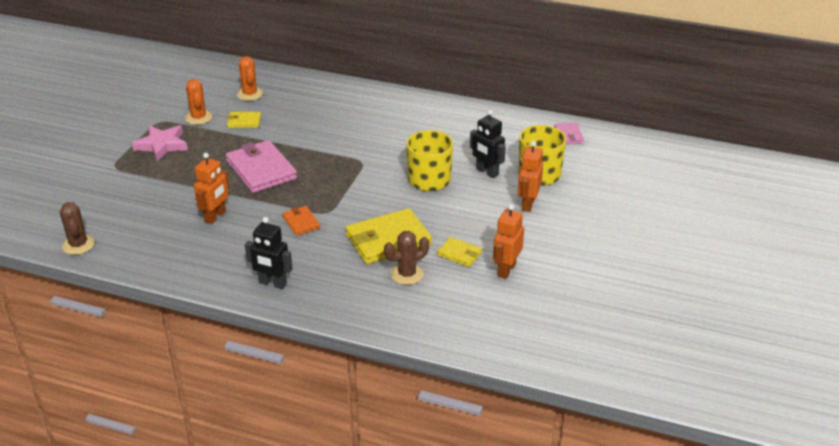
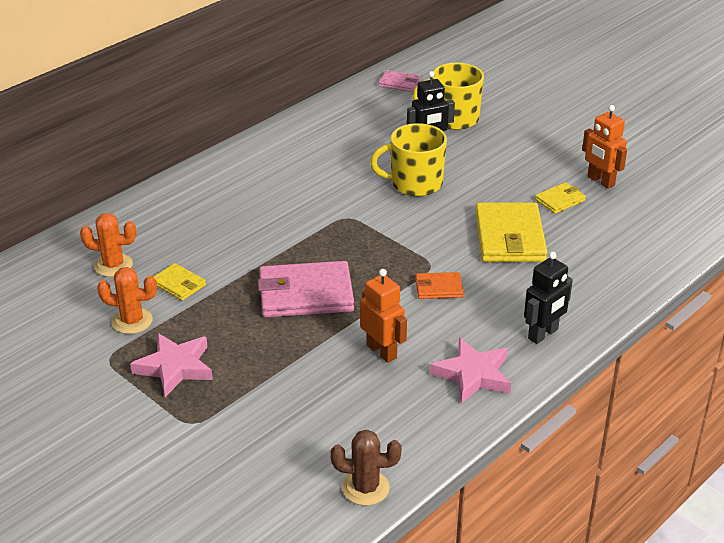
camera: 65 degrees left, 0 degrees up
yellow wallet [227,112,261,128] -> yellow wallet turned 75 degrees counterclockwise [154,263,206,301]
brown cactus [384,231,429,285] -> none
orange robot [518,141,543,212] -> none
none -> pink star [430,338,511,404]

